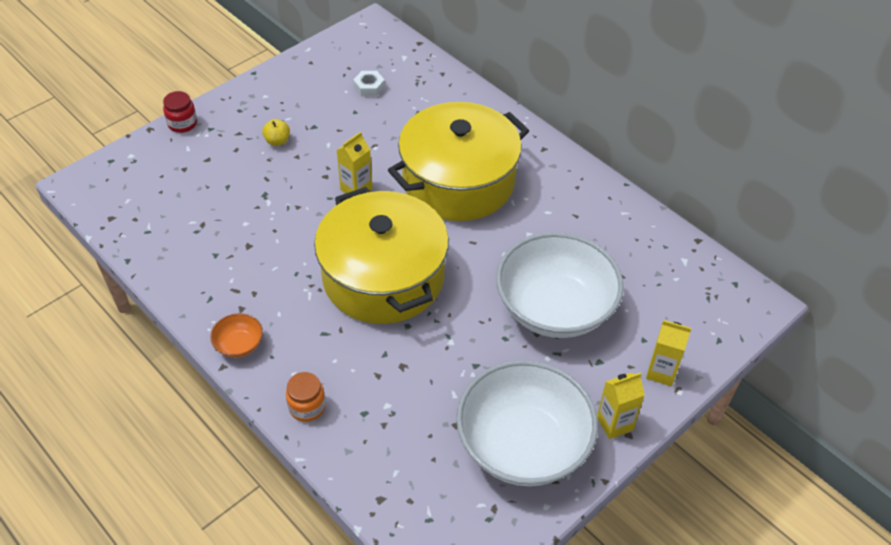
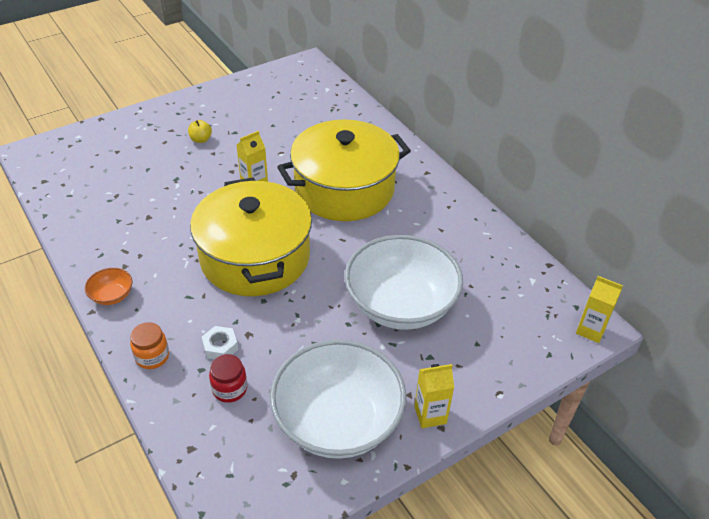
camera: 10 degrees right, 5 degrees down
red jar [163,91,197,133] -> red jar moved to [209,354,247,403]
white nut [353,71,385,97] -> white nut moved to [202,326,238,359]
yellow carton [646,320,691,386] -> yellow carton moved to [576,276,623,343]

